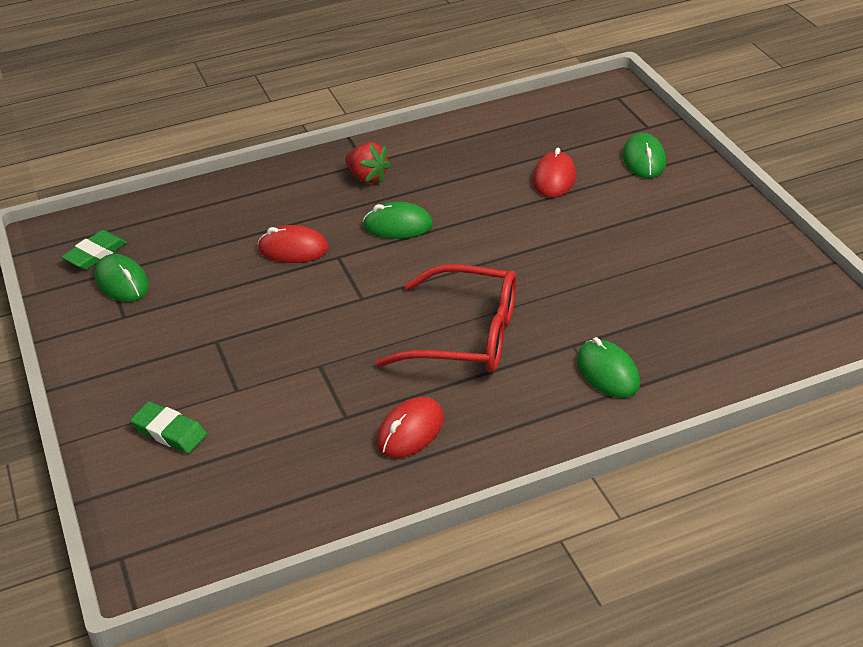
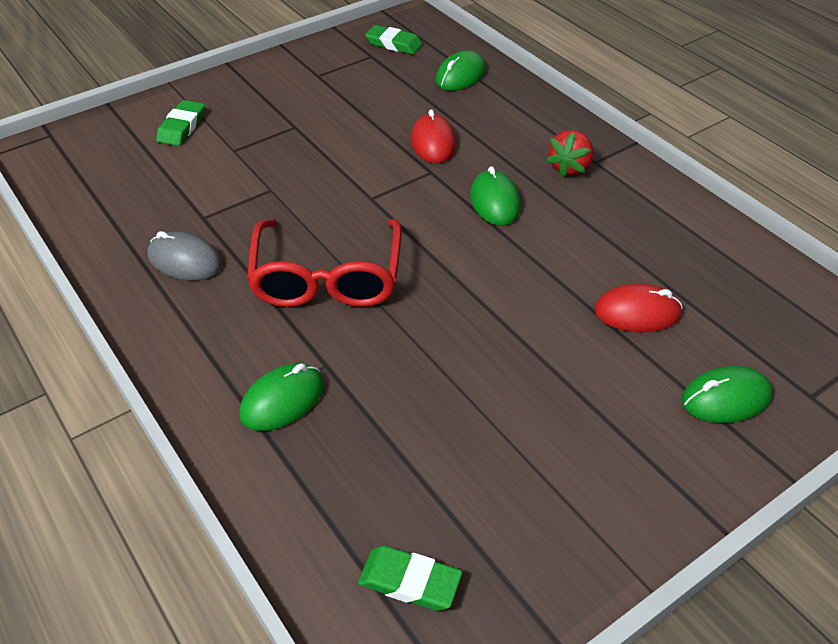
camera: 75 degrees right, 5 degrees up
green mouse [94,254,149,302] -> green mouse moved to [436,50,486,91]
red mouse [377,397,444,458] -> grey mouse [147,231,222,280]
none -> green eraser [358,546,462,611]

